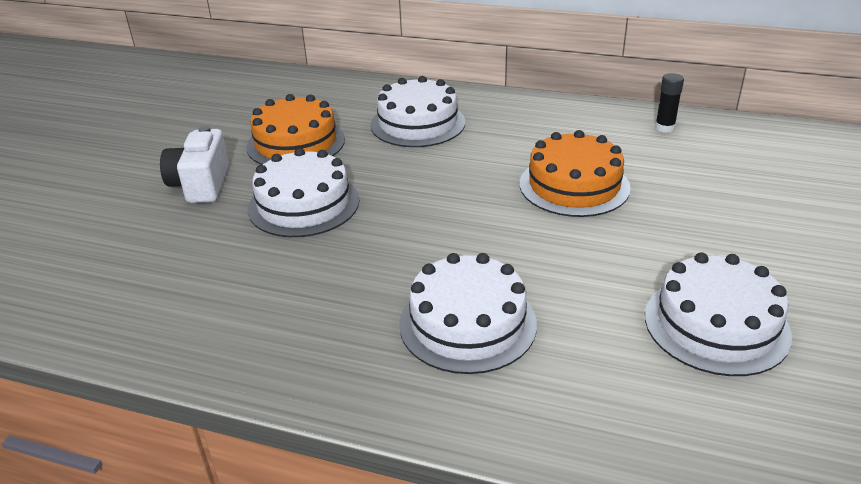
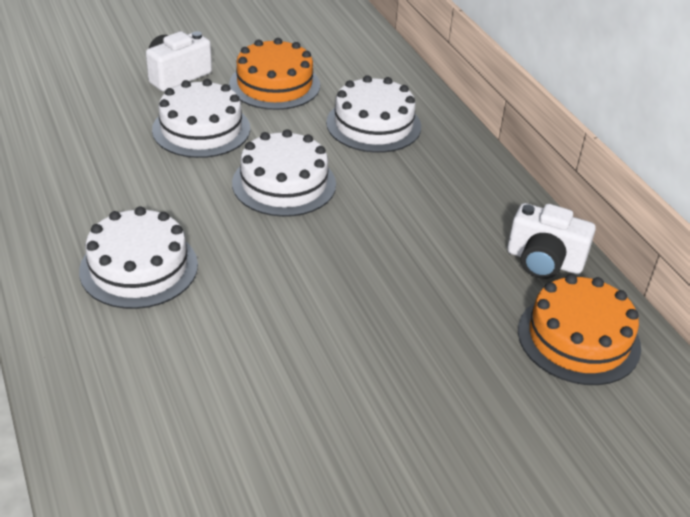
camera: 45 degrees right, 5 degrees up
orange cake [520,130,631,217] -> orange cake moved to [518,274,641,385]
white cake [645,252,792,376] -> white cake moved to [232,129,336,217]
black glue stick [655,73,684,133] -> white camera [507,203,596,279]

